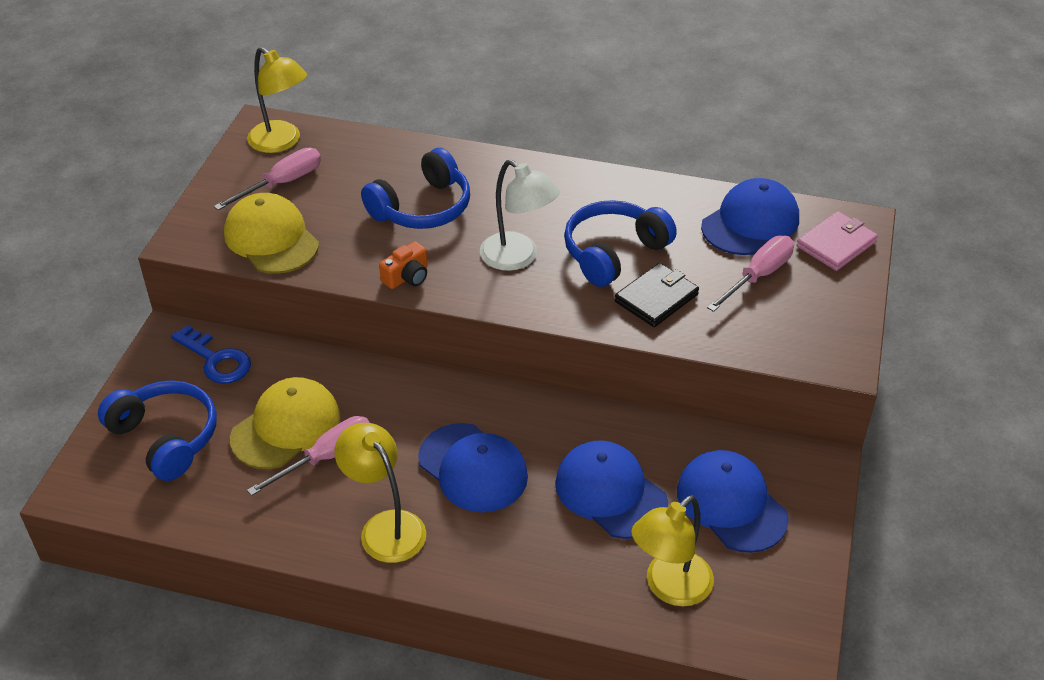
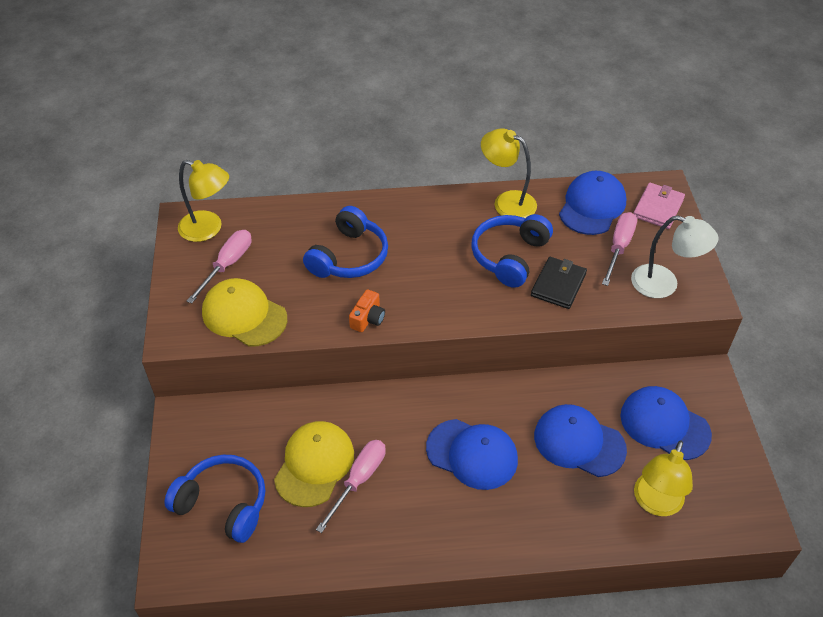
camera: 20 degrees left, 5 degrees up
blue key [171,325,251,384] -> none
yellow lamp [335,423,426,563] -> yellow lamp moved to [481,128,537,218]
white lamp [480,159,560,271] -> white lamp moved to [631,215,719,298]

